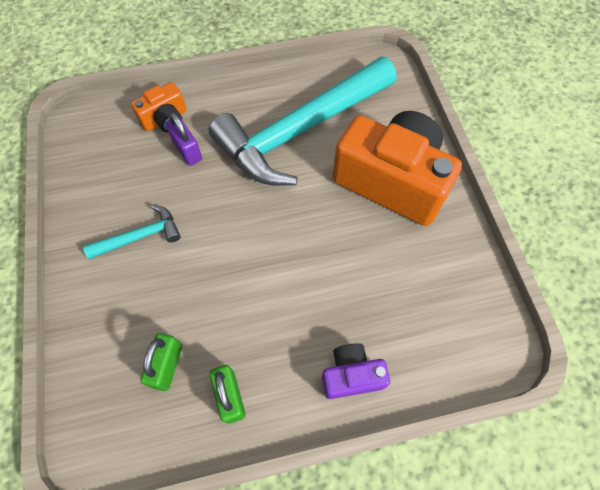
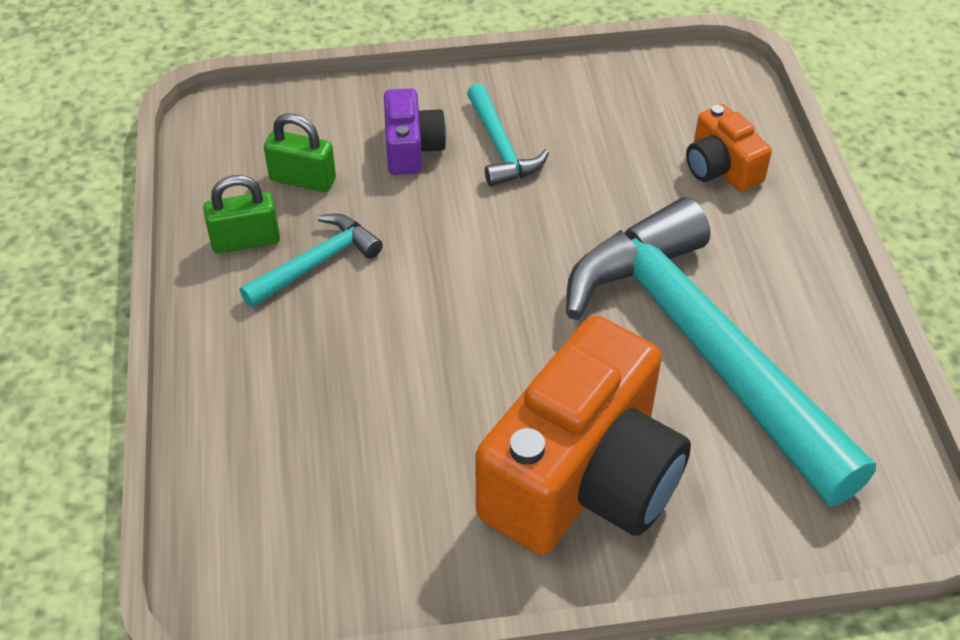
camera: 95 degrees right, 15 degrees down
purple padlock [166,112,202,166] -> none
purple camera [322,343,390,399] -> purple camera moved to [384,88,447,175]
none -> turquoise hammer [240,214,383,308]

